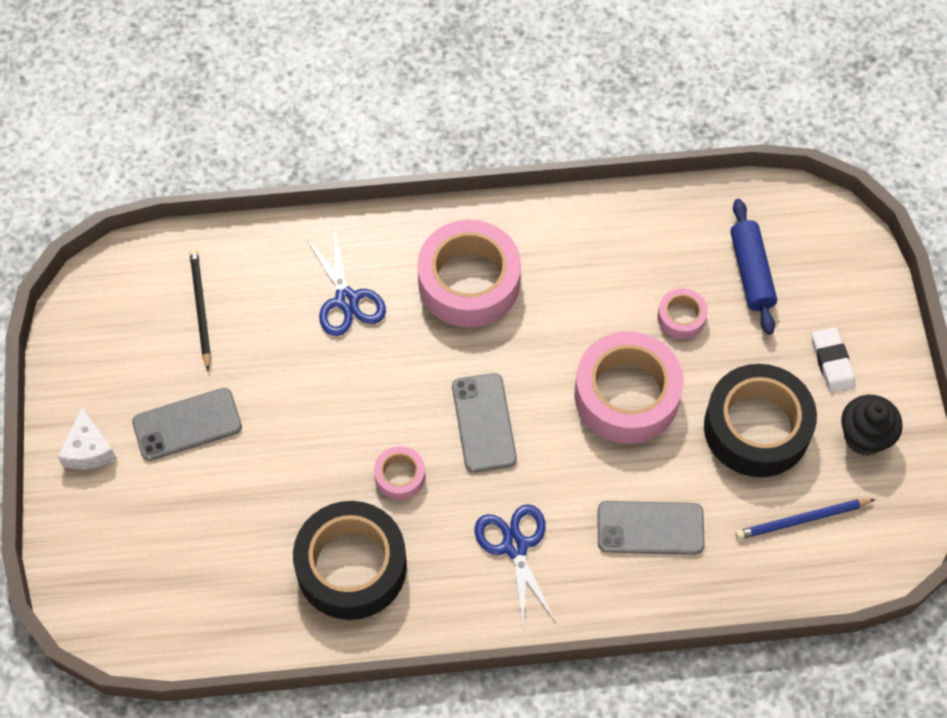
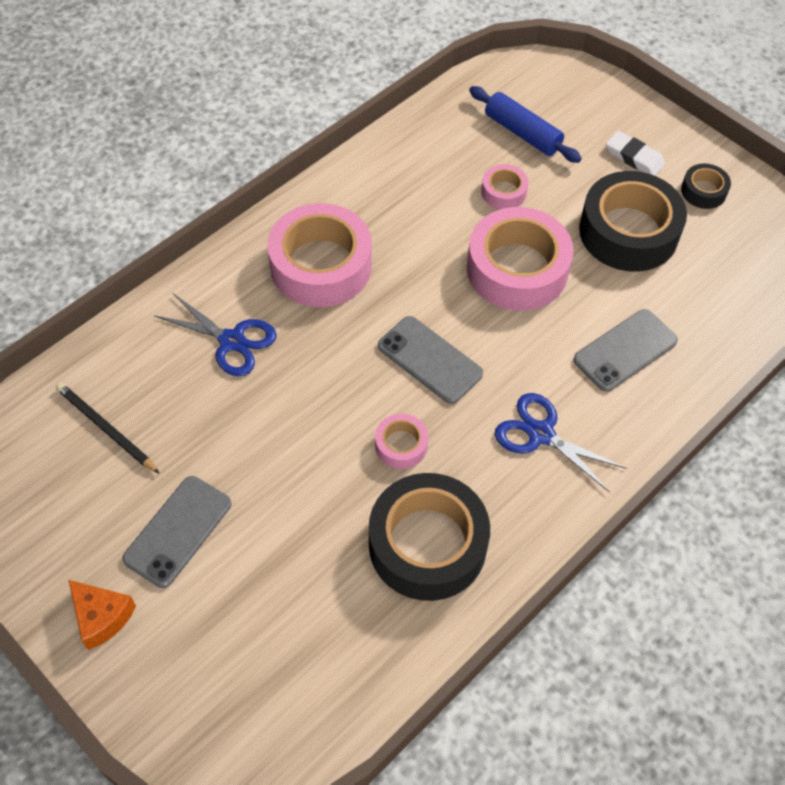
camera: 40 degrees left, 5 degrees down
white cheese [58,407,117,470] -> orange cheese [69,580,136,650]
blue pencil [736,499,875,540] -> none
black cupcake [841,395,903,456] -> black tape [681,163,731,209]

